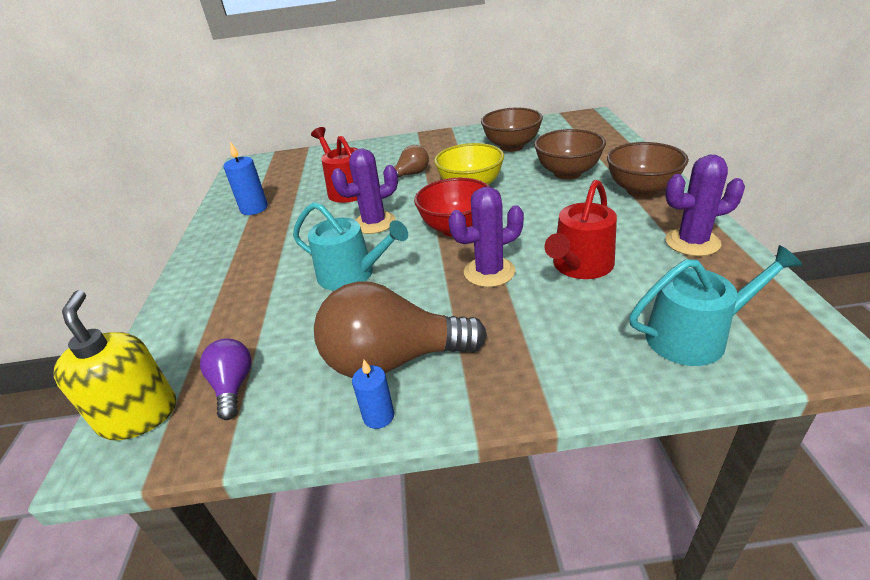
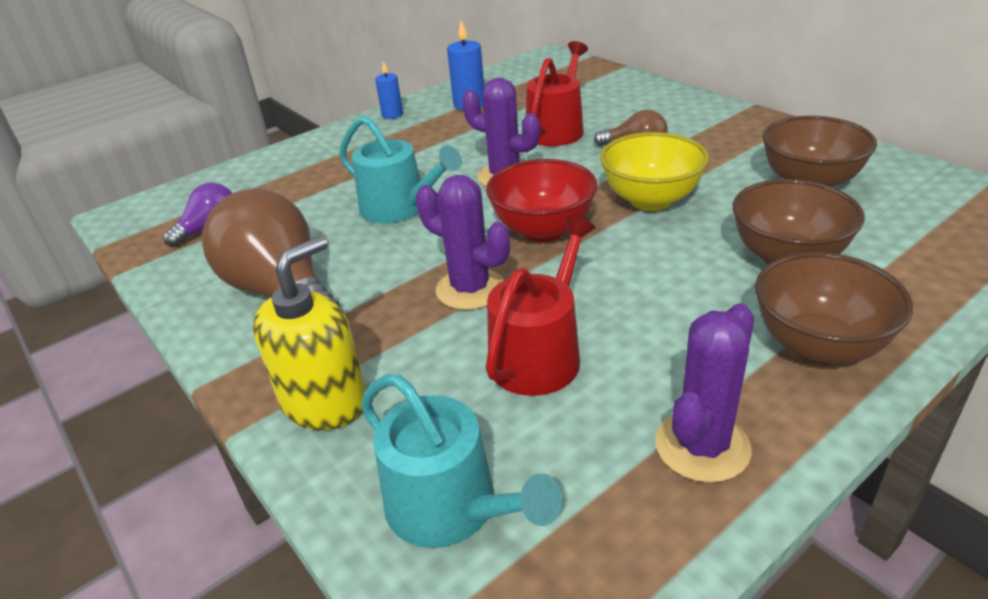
camera: 55 degrees right, 0 degrees up
yellow soap dispenser [53,291,176,441] -> yellow soap dispenser moved to [253,236,366,430]
turquoise watering can [293,202,408,291] -> turquoise watering can turned 45 degrees counterclockwise [339,116,462,224]
blue candle [352,360,394,429] -> blue candle moved to [375,61,403,119]
red watering can [544,180,617,279] -> red watering can turned 120 degrees clockwise [486,216,596,396]
purple cactus [665,155,745,256] -> purple cactus turned 75 degrees clockwise [655,304,754,483]

